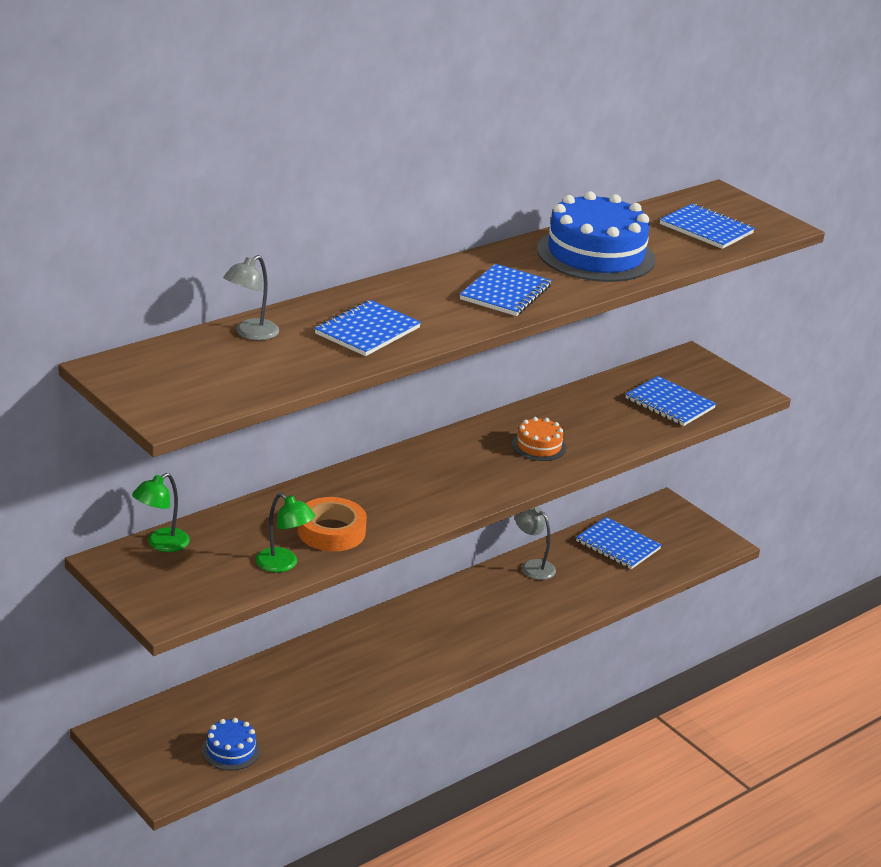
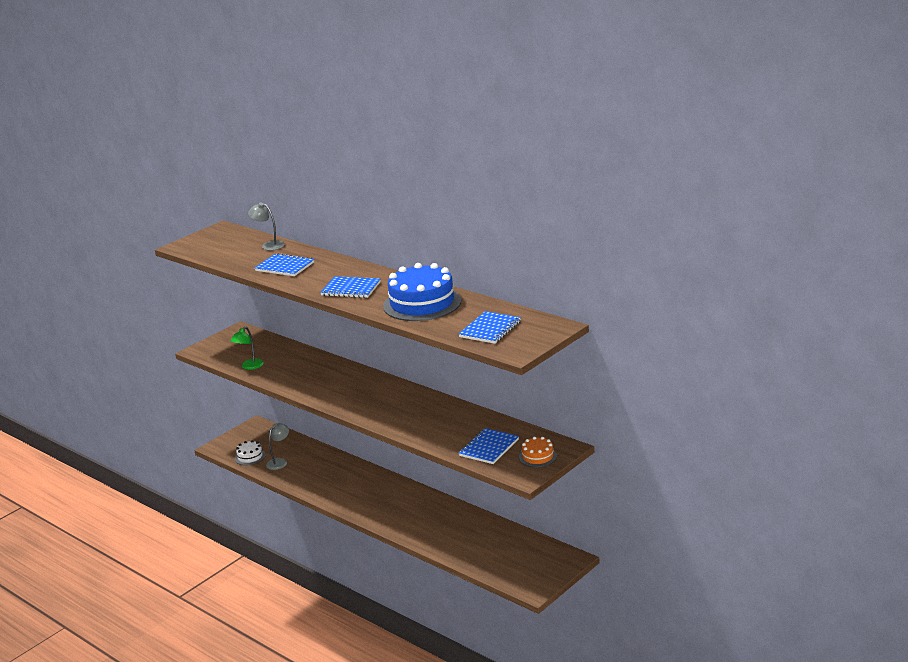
camera: 85 degrees right, 5 degrees down
green lamp [132,473,190,552] -> none
blue cake [202,718,261,771] -> white cake [235,440,266,465]
orange tape [297,497,367,551] -> none
orange cake [512,417,566,461] -> orange cake moved to [519,437,557,467]
grey lamp [515,507,556,580] -> grey lamp moved to [266,423,289,470]
blue notebook [576,517,662,569] -> none

